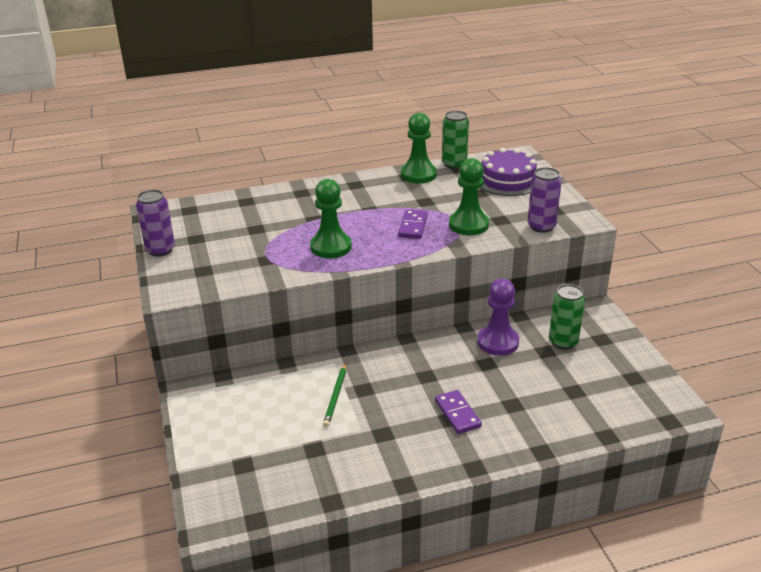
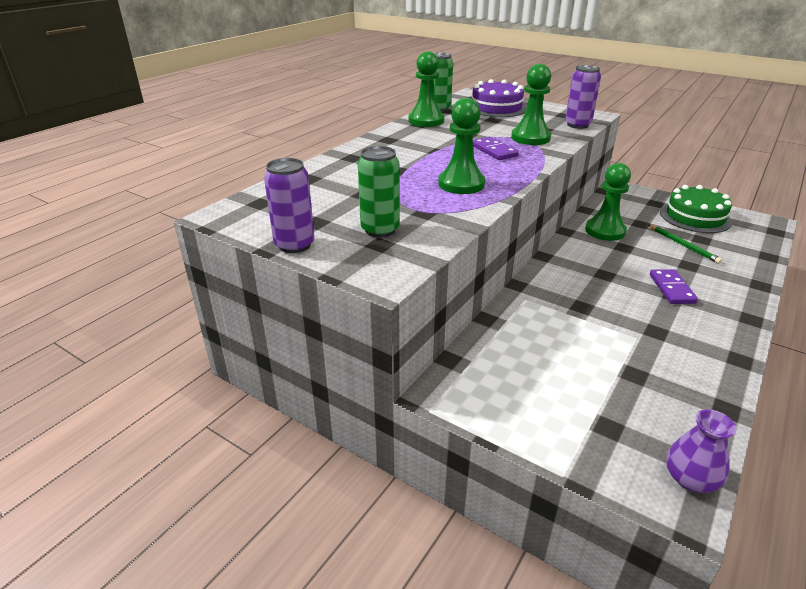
camera: 40 degrees left, 0 degrees up
green pencil [323,363,346,427] -> green pencil moved to [648,225,722,264]
purple domino [435,390,482,434] -> purple domino turned 60 degrees clockwise [650,269,698,304]
purple pawn [477,278,519,356] -> green pawn [585,163,631,241]
green can [549,284,585,349] -> green can moved to [358,146,400,238]
none -> green cake [660,185,732,233]
none -> purple vase [666,409,736,493]

